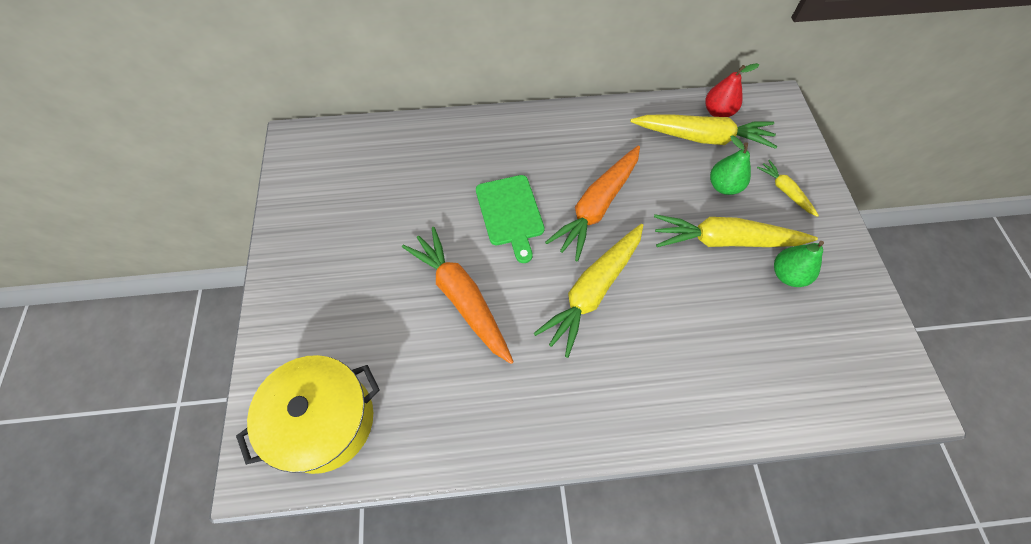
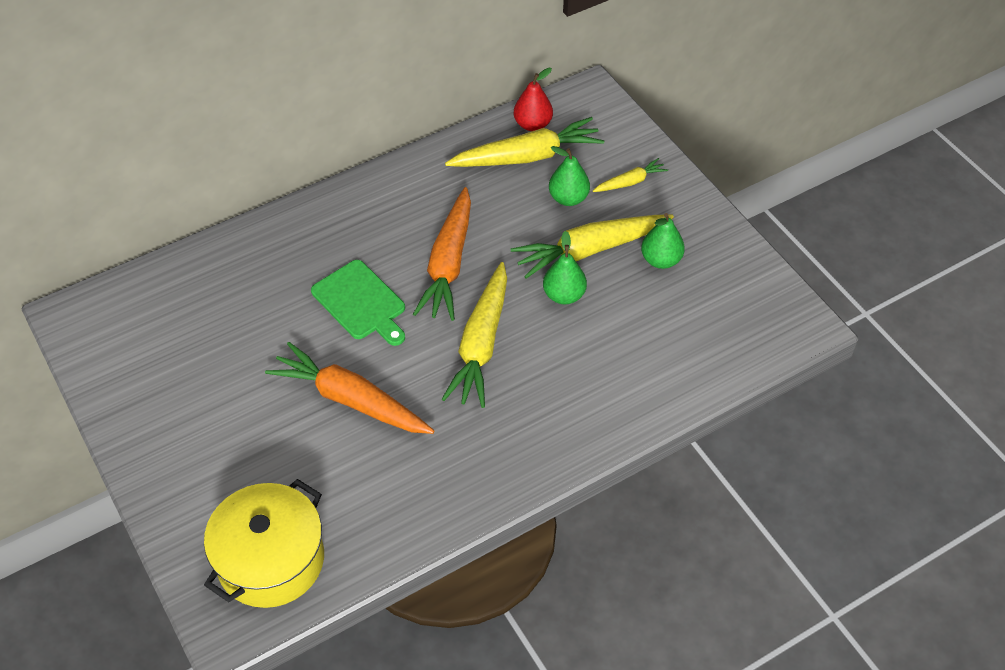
camera: 25 degrees left, 10 degrees down
yellow carrot [757,160,819,217] -> yellow carrot turned 120 degrees clockwise [593,158,668,192]
none -> green pear [543,231,587,304]

